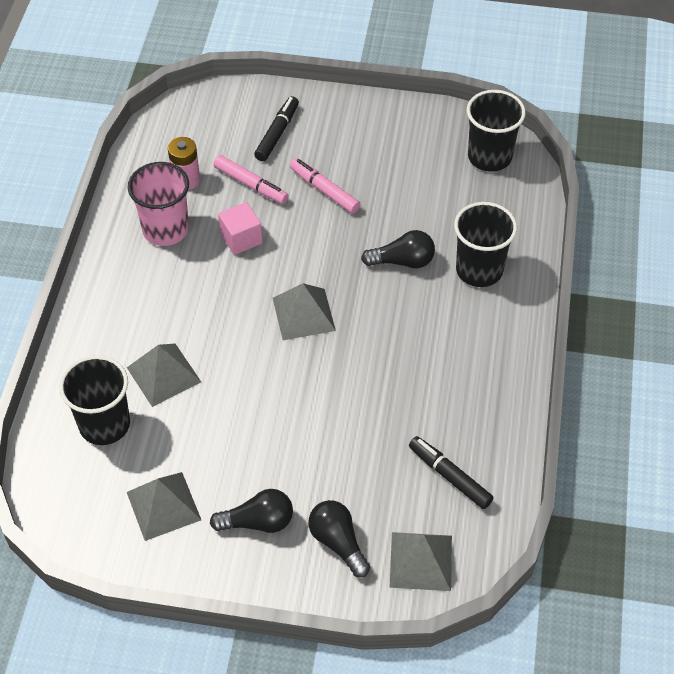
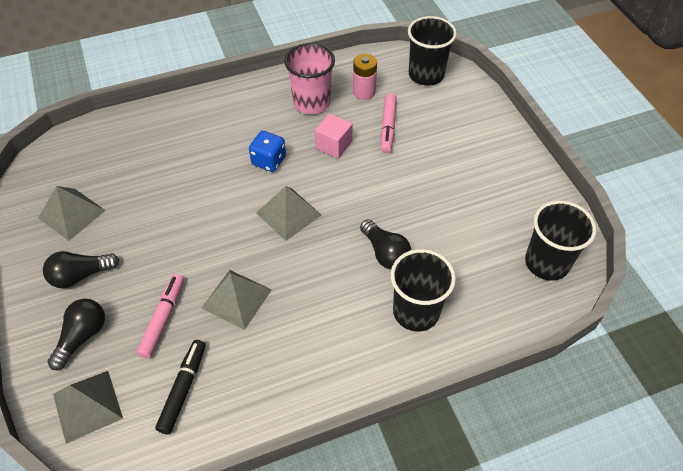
camera: 60 degrees right, 0 degrees up
black cup [59,355,130,445] -> black cup moved to [408,16,457,86]
grey pyramid [127,343,201,407] -> grey pyramid moved to [201,270,272,330]
black light bulb [210,489,293,533] -> black light bulb turned 105 degrees clockwise [43,251,119,288]
black marker [254,96,299,161] -> none
pink marker [290,158,361,214] -> pink marker moved to [137,274,184,358]
none -> blue dice [249,131,286,172]

